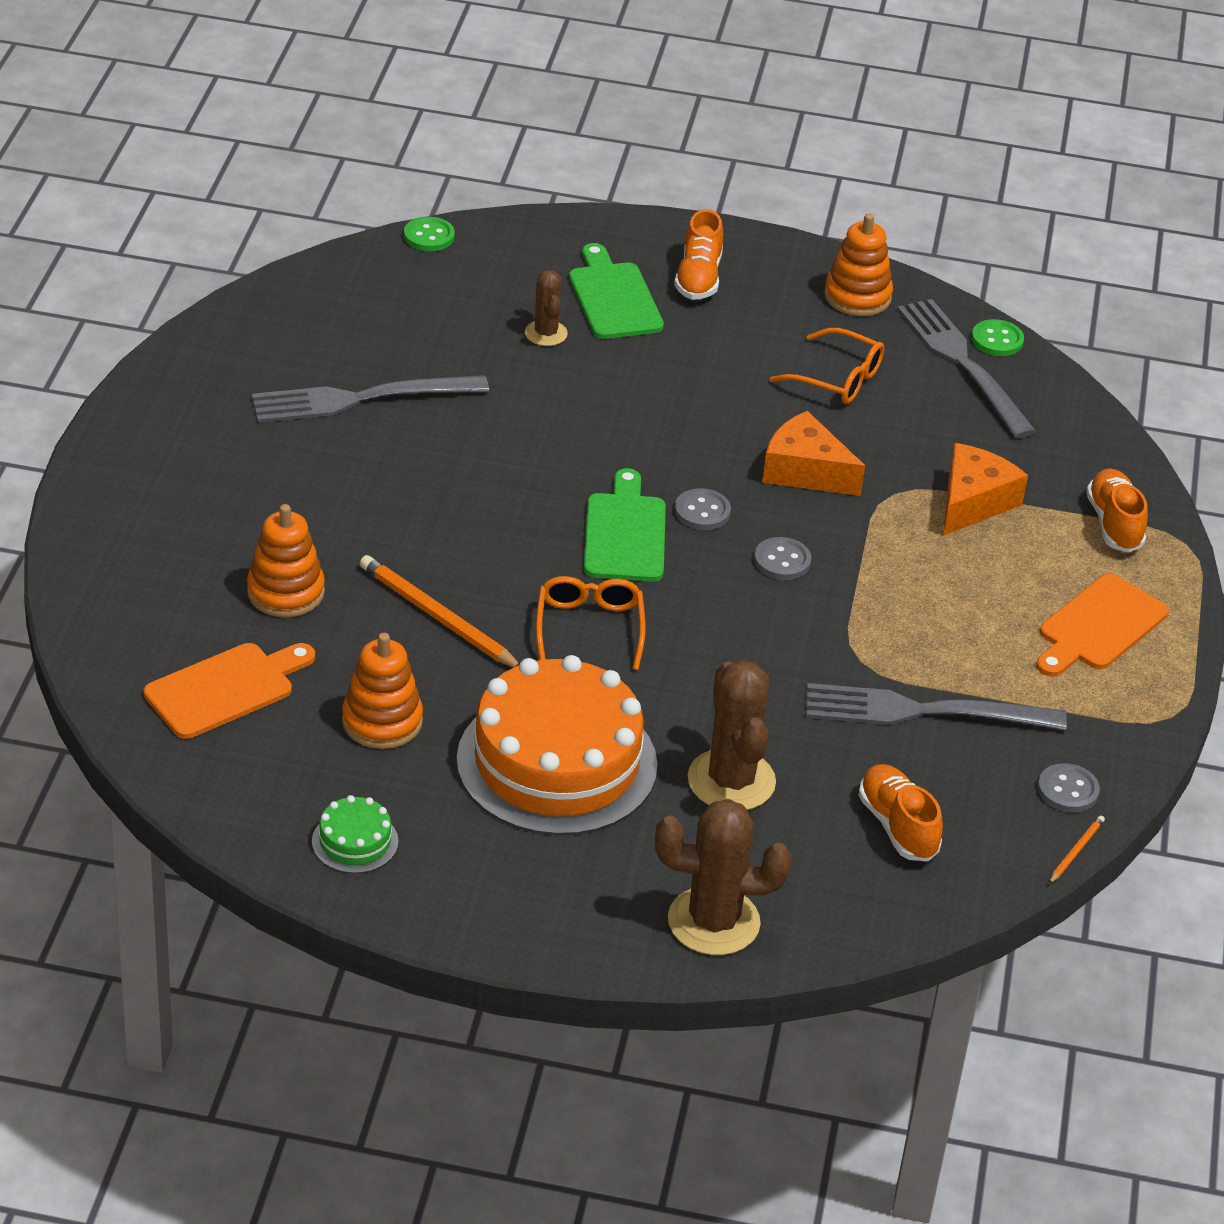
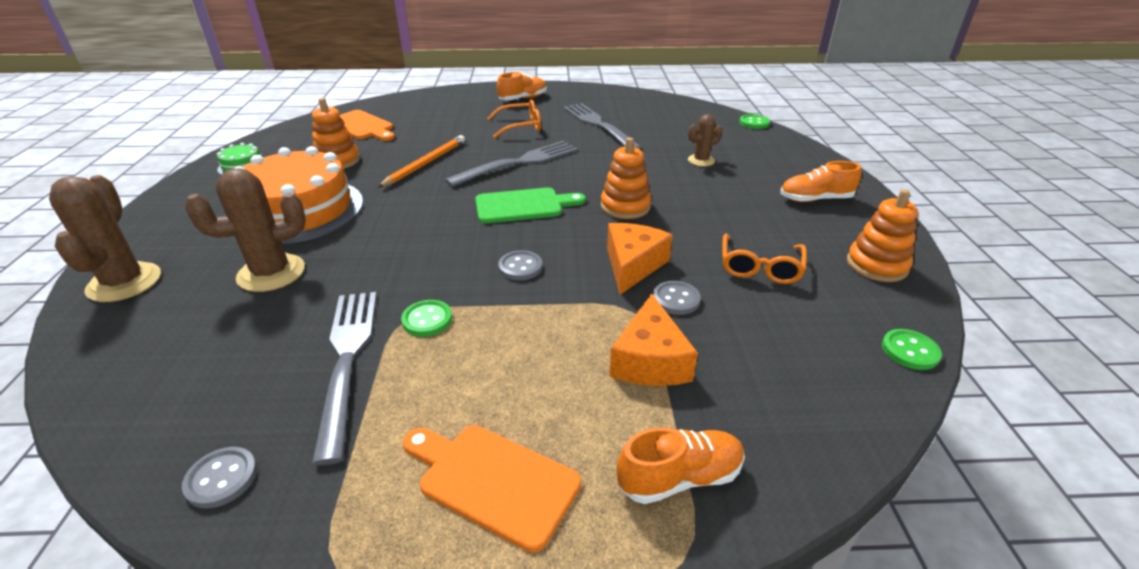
camera: 80 degrees right, 5 degrees down
orange stacking toy [247,504,325,617] -> orange stacking toy moved to [601,137,651,219]
orange glasses [536,576,646,670] -> orange glasses moved to [487,100,541,138]
green cutting board [569,243,664,339] -> none
grey button [675,488,731,530] -> grey button moved to [653,281,701,315]
orange shoe [858,764,943,861] -> orange shoe moved to [497,72,547,100]
grey fork [897,299,1036,438] -> grey fork moved to [445,141,578,187]
orange cheese [943,443,1028,536] -> orange cheese turned 75 degrees clockwise [610,293,698,386]
orange pencil [1049,816,1105,884] -> none
none -> green button [401,300,452,337]

